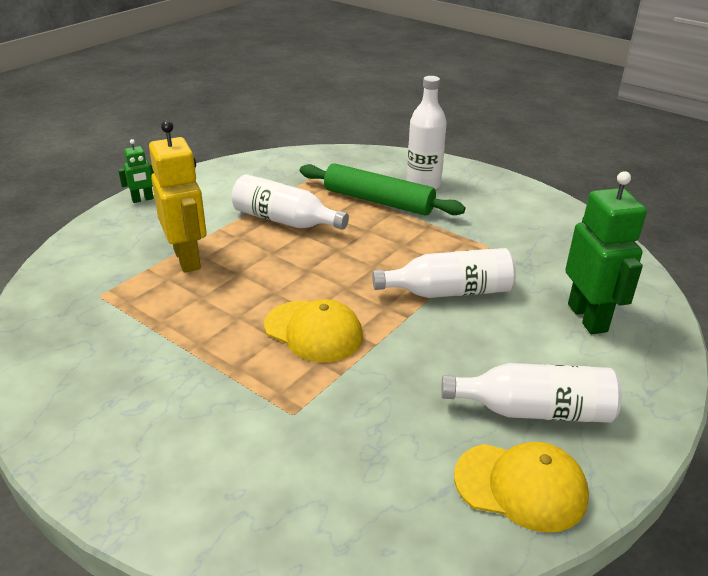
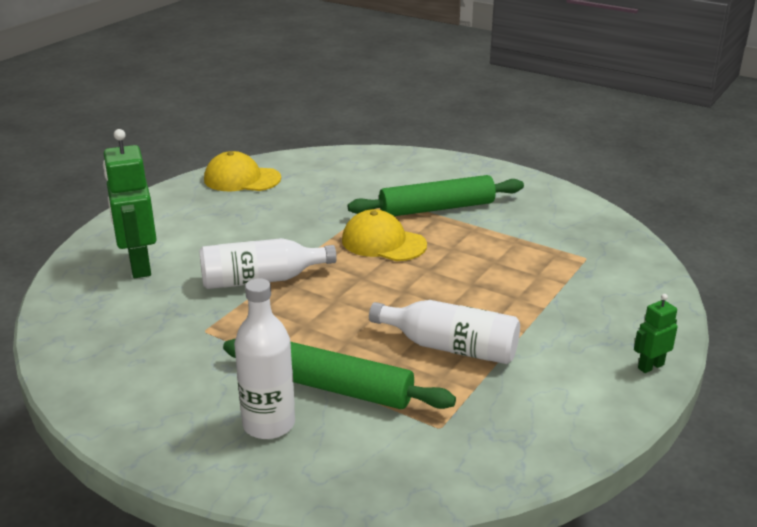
camera: 175 degrees right, 5 degrees down
yellow robot [149,121,207,273] -> none
white bottle [441,363,622,423] -> none
none -> green rolling pin [348,175,524,216]

